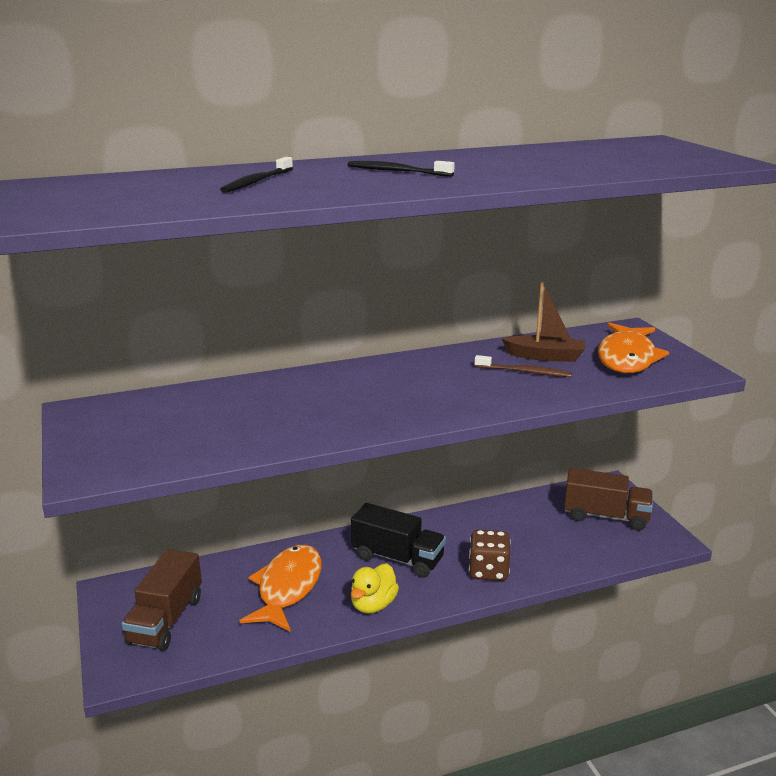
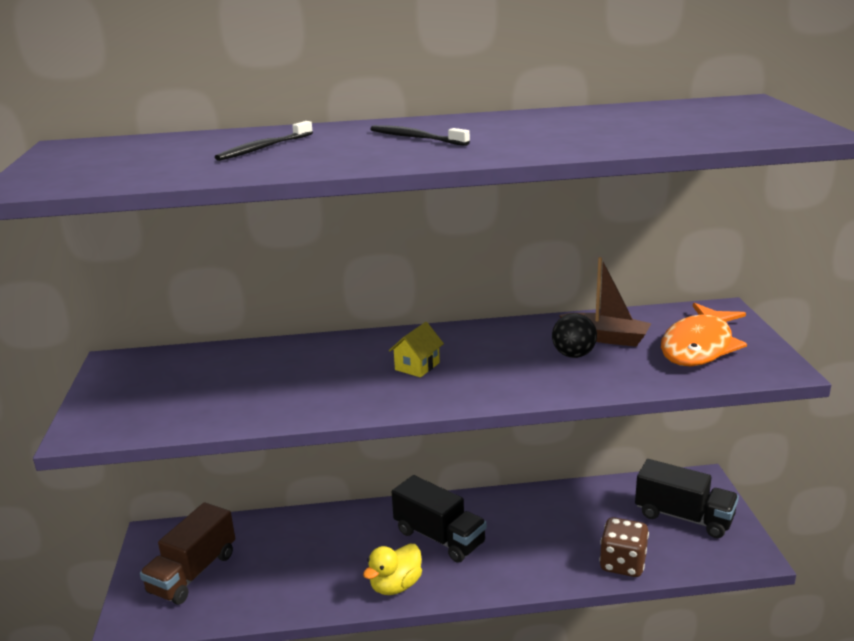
camera: 15 degrees right, 0 degrees up
orange fish [240,545,322,631] -> none
brown dice [469,530,511,581] -> brown dice moved to [599,517,649,577]
brown toothbrush [475,355,572,377] -> black ball [552,313,597,358]
brown truck [564,468,653,530] -> black truck [635,459,739,538]
none -> yellow house [389,322,444,377]

